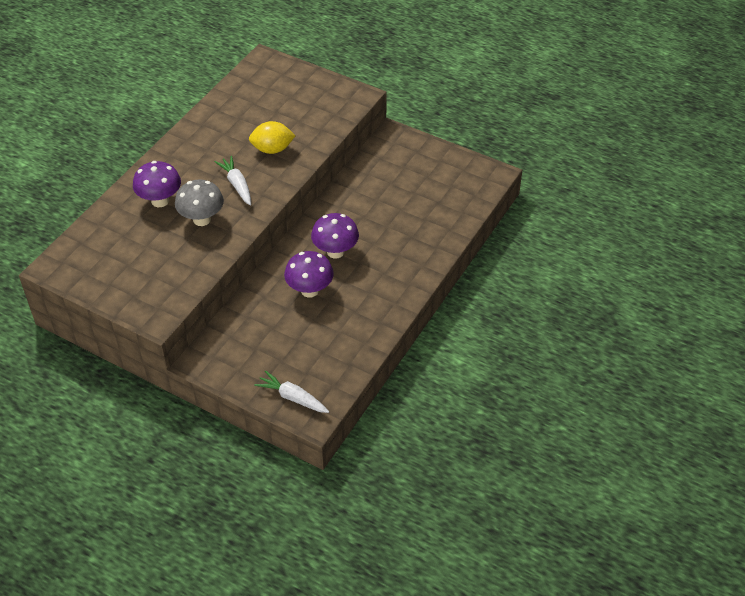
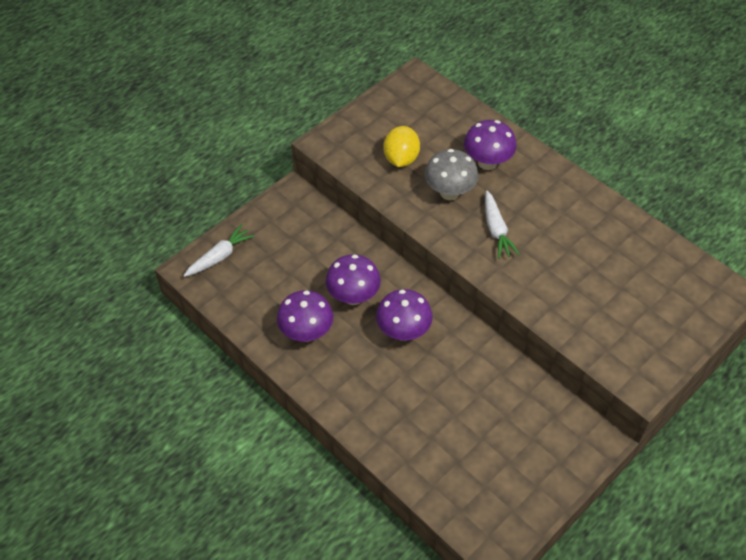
camera: 105 degrees right, 5 degrees up
white carrot [215,156,251,206] -> white carrot turned 90 degrees clockwise [485,191,520,259]
yellow lemon [249,121,296,154] -> yellow lemon moved to [383,126,420,167]
none -> purple mushroom [277,290,333,342]

